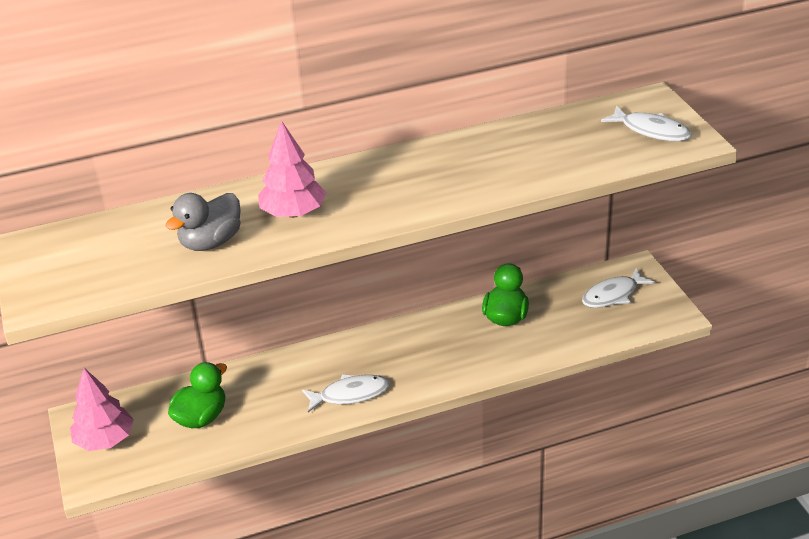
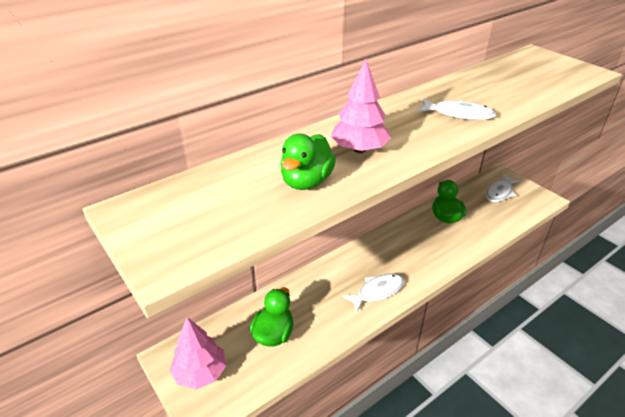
camera: 20 degrees left, 0 degrees up
grey duck [165,193,241,251] -> green duck [280,134,336,190]
white fish [601,106,692,141] -> white fish moved to [418,98,497,120]

